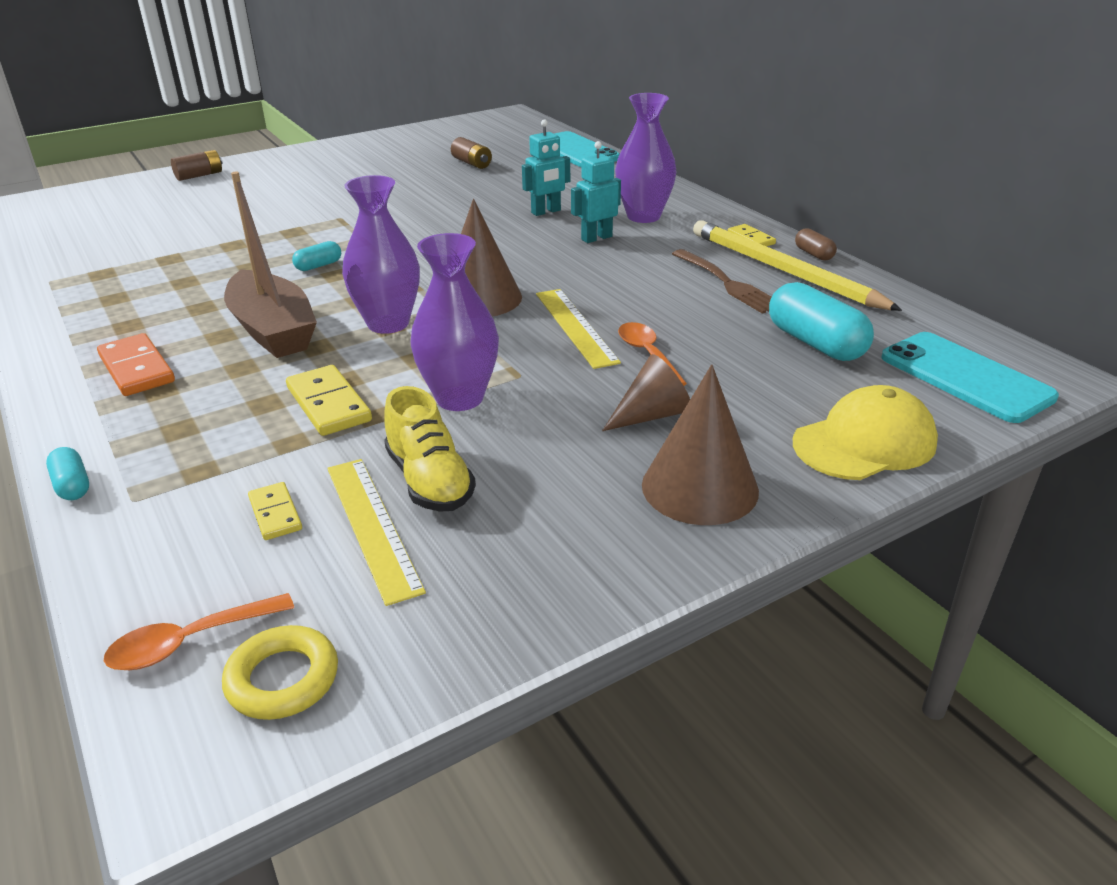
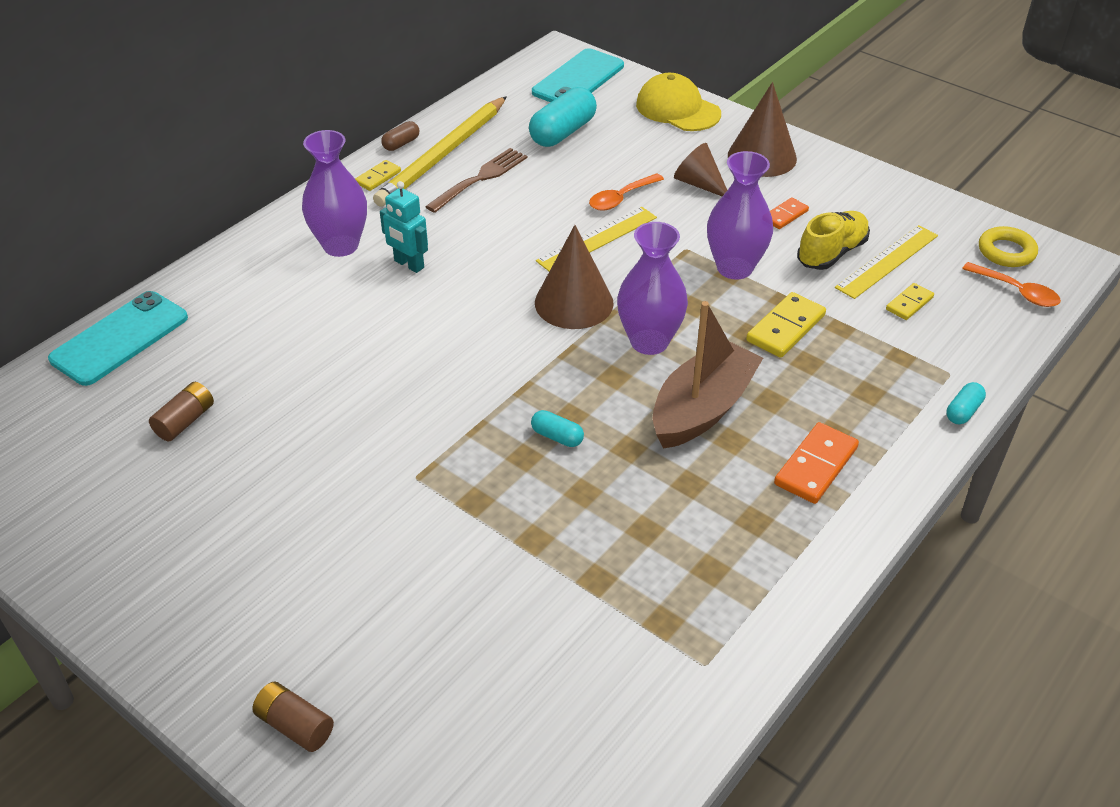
camera: 110 degrees left, 10 degrees up
turquoise robot [522,119,570,216] -> none
none -> orange domino [770,197,809,229]

